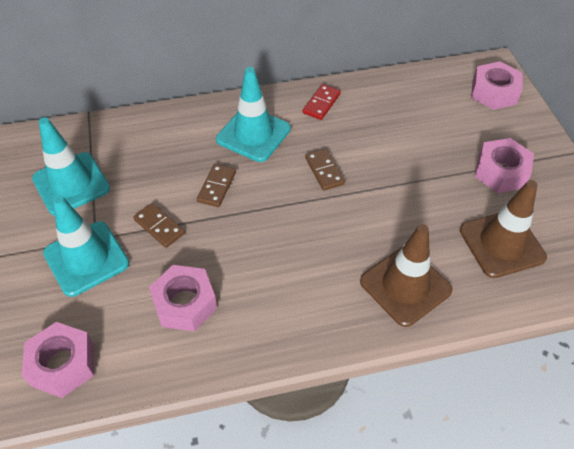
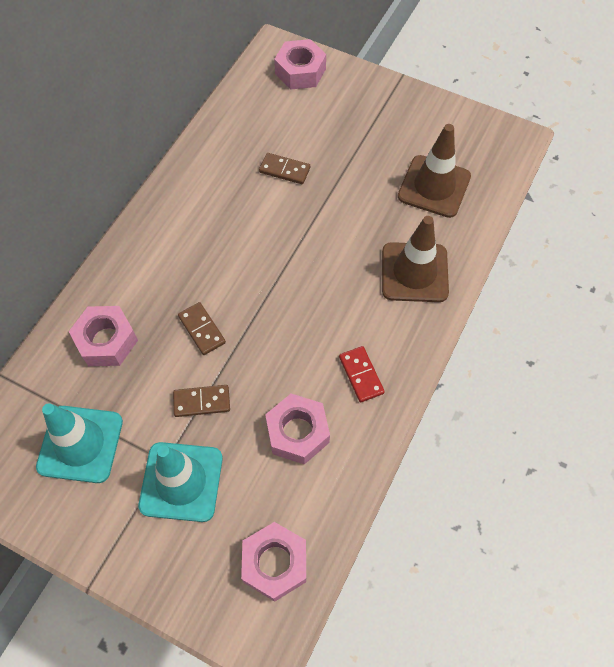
camera: 50 degrees left, 10 degrees up
turquoise traffic cone [216,67,291,162] -> none
red domino [303,84,341,120] -> red domino moved to [339,346,385,403]
brown domino [305,149,345,191] -> brown domino moved to [259,153,310,184]
pink nut [475,138,534,193] -> pink nut moved to [69,306,138,366]

